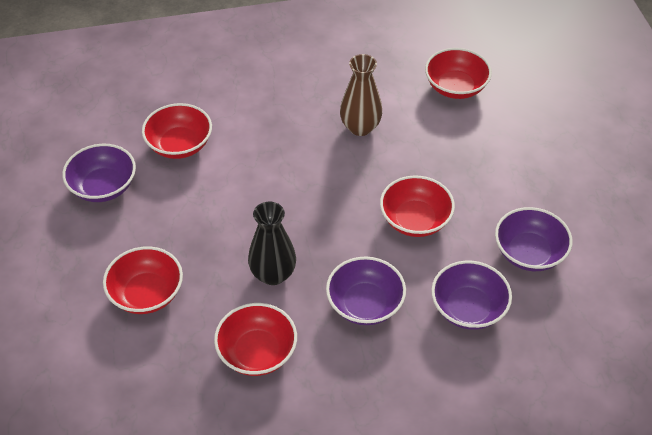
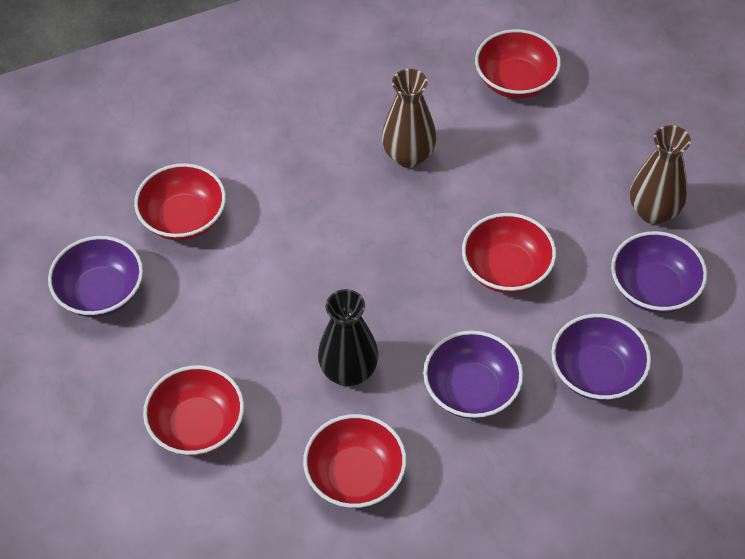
camera: 10 degrees left, 5 degrees up
none -> brown vase [630,125,691,224]

